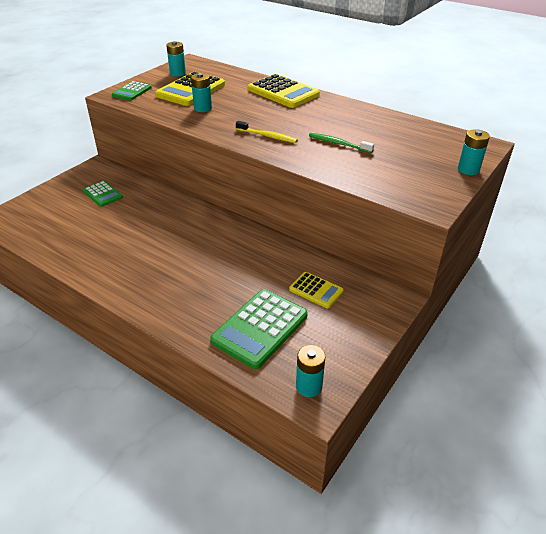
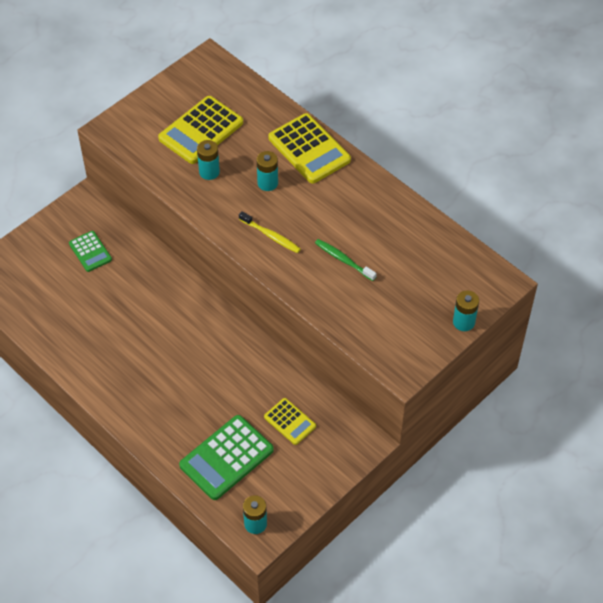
camera: 10 degrees right, 15 degrees up
green calculator [112,81,152,101] -> none
turquoise battery [166,41,186,77] -> turquoise battery moved to [257,151,278,191]

